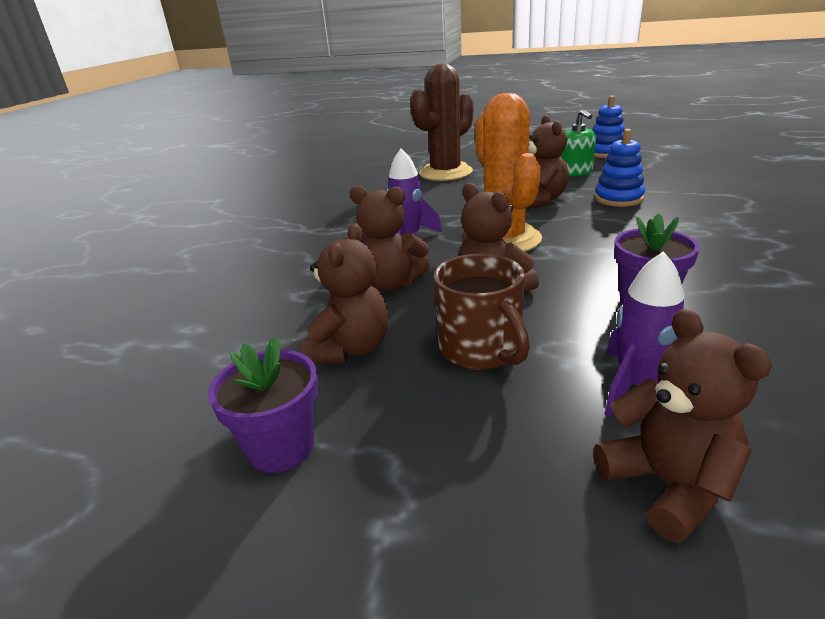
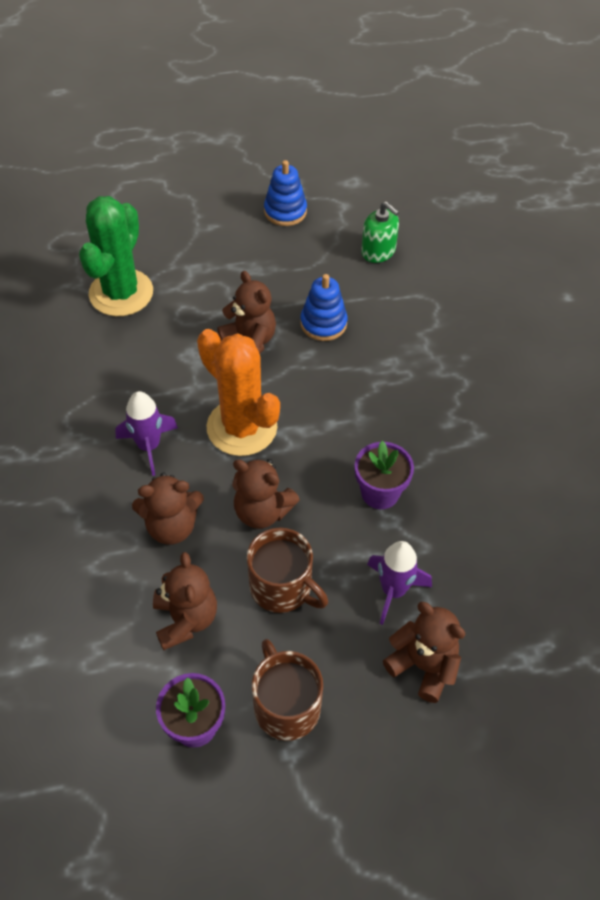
camera: 30 degrees left, 25 degrees up
brown cactus [410,63,473,181] -> green cactus [79,196,153,316]
green soap dispenser [560,109,596,177] -> green soap dispenser moved to [361,202,399,263]
none -> brown mug [252,639,323,741]

